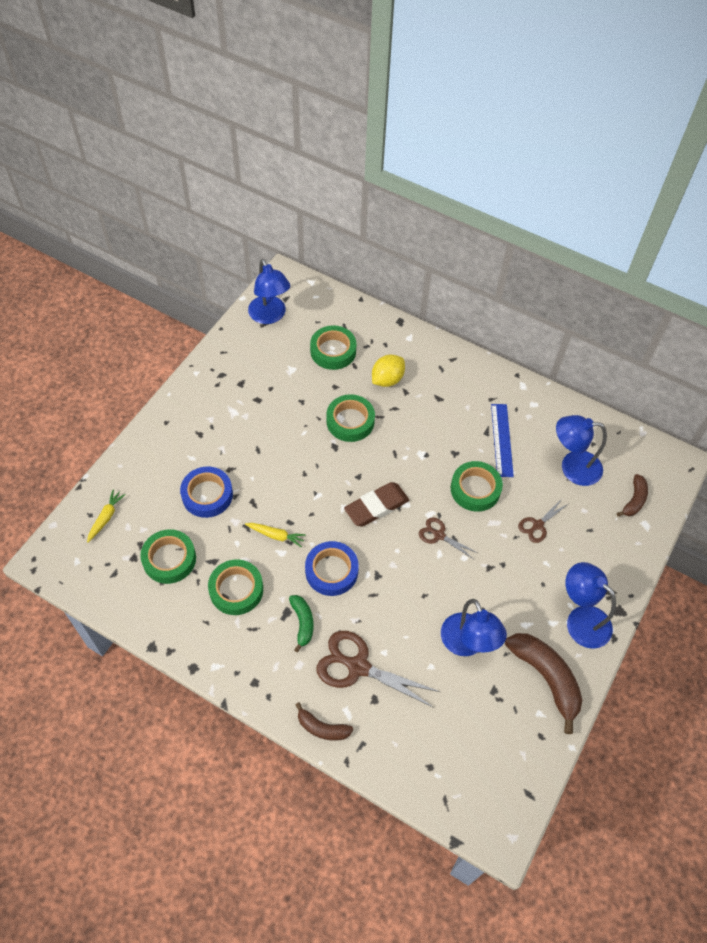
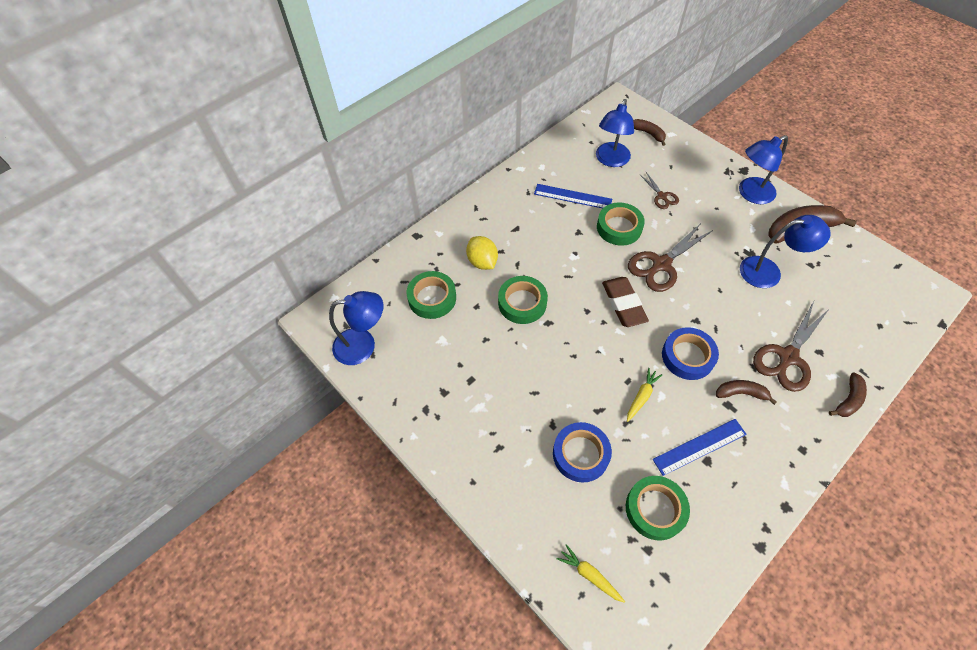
camera: 70 degrees left, 0 degrees up
green tape [208,559,263,615] -> blue ruler [653,419,747,476]
green banana [289,595,314,652] -> brown banana [716,380,777,405]
brown scissors [419,517,478,559] -> brown scissors [628,223,713,292], size x1.86

